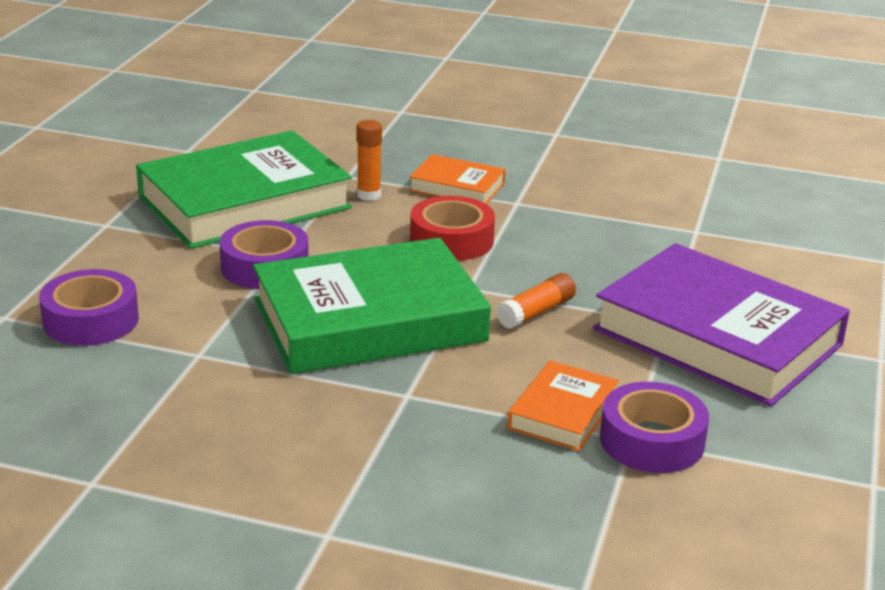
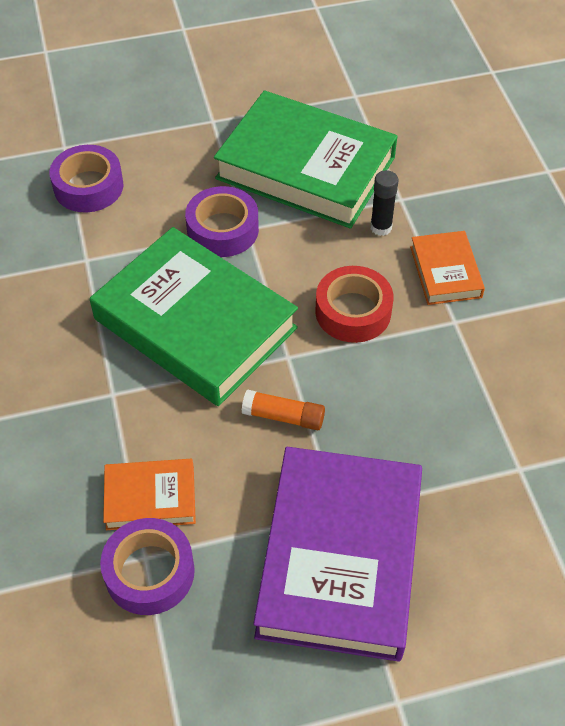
camera: 60 degrees right, 25 degrees up
orange glue stick [357,120,382,201] -> black glue stick [370,170,399,236]

